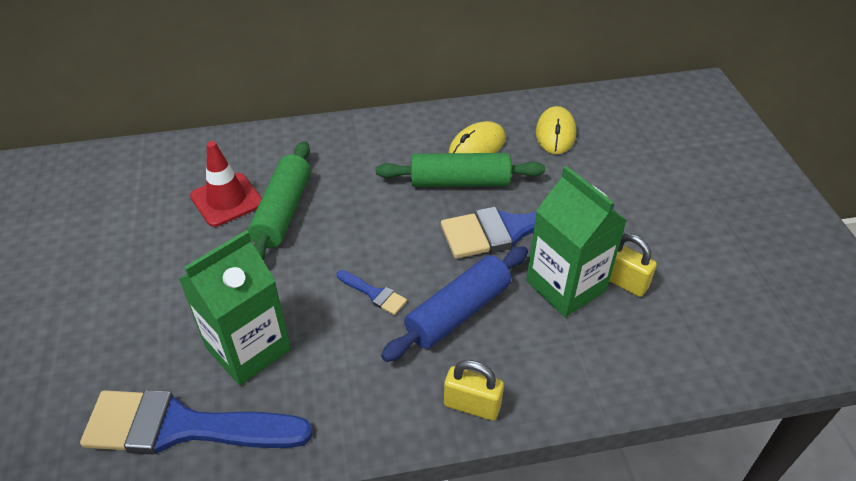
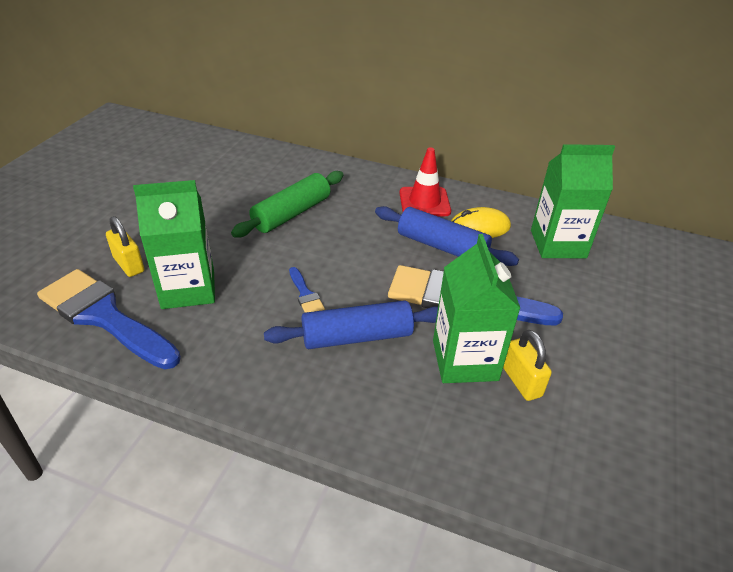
camera: 30 degrees right, 5 degrees down
red traffic cone [190,141,262,227] -> red traffic cone moved to [400,147,451,216]
green rolling pin [376,153,545,187] -> blue rolling pin [375,206,519,266]
yellow padlock [444,360,504,421] -> yellow padlock moved to [106,216,144,277]
yellow mouse [536,106,576,154] -> green carton [531,144,615,258]

